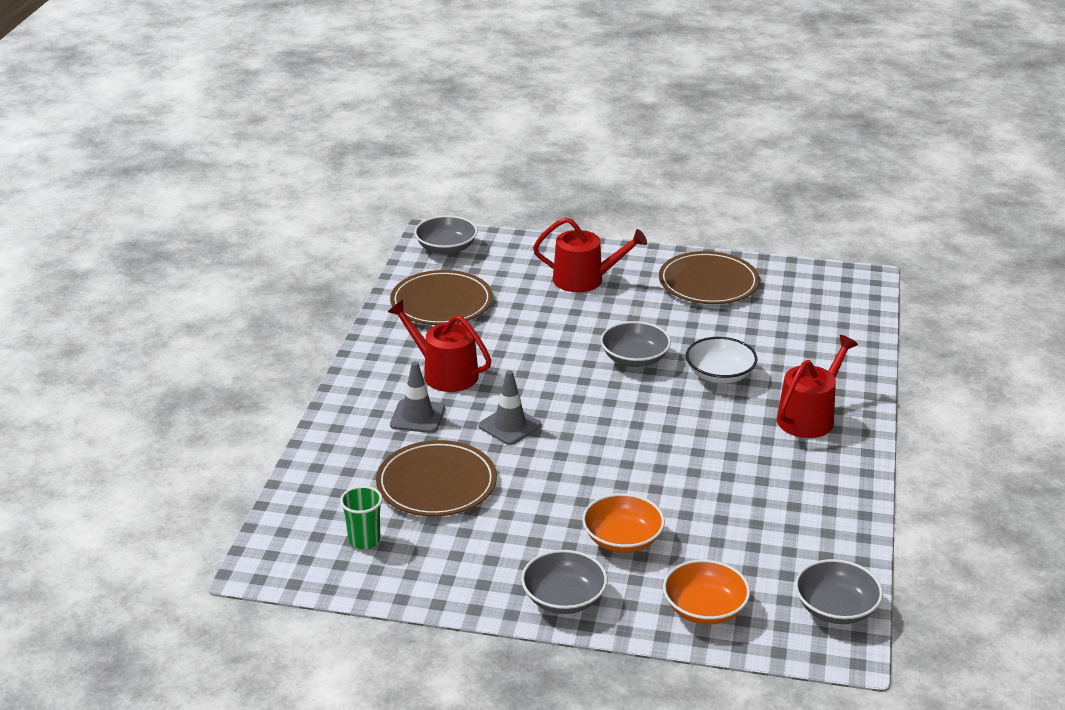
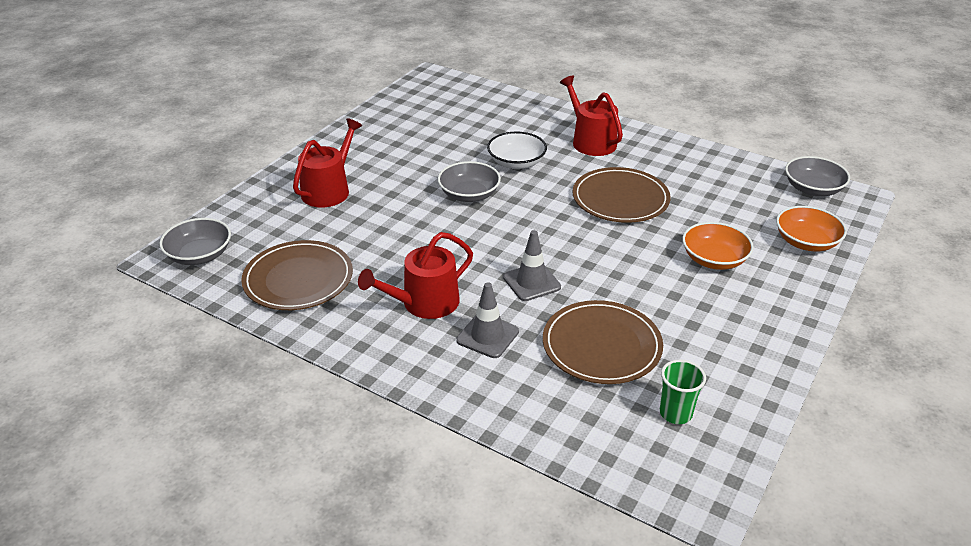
camera: 70 degrees left, 5 degrees up
grey bowl [521,550,608,614] -> none
brown plate [659,251,760,304] -> brown plate moved to [572,167,670,223]

